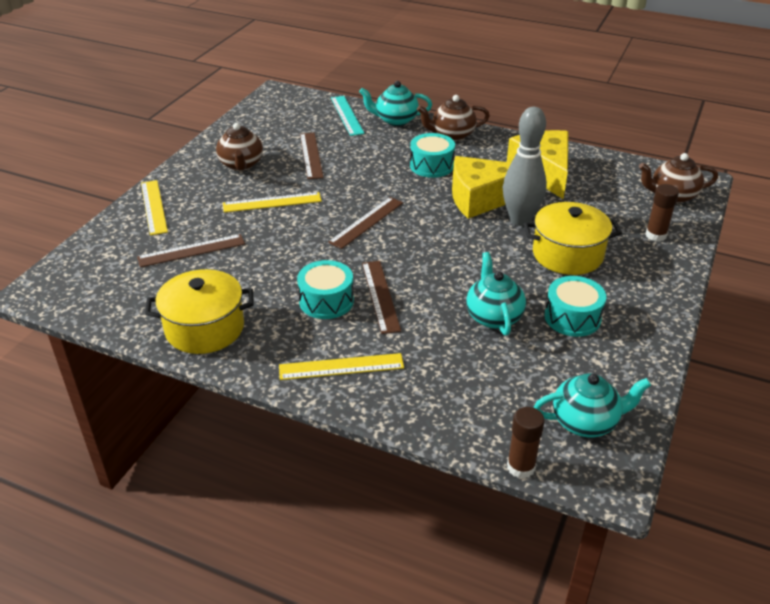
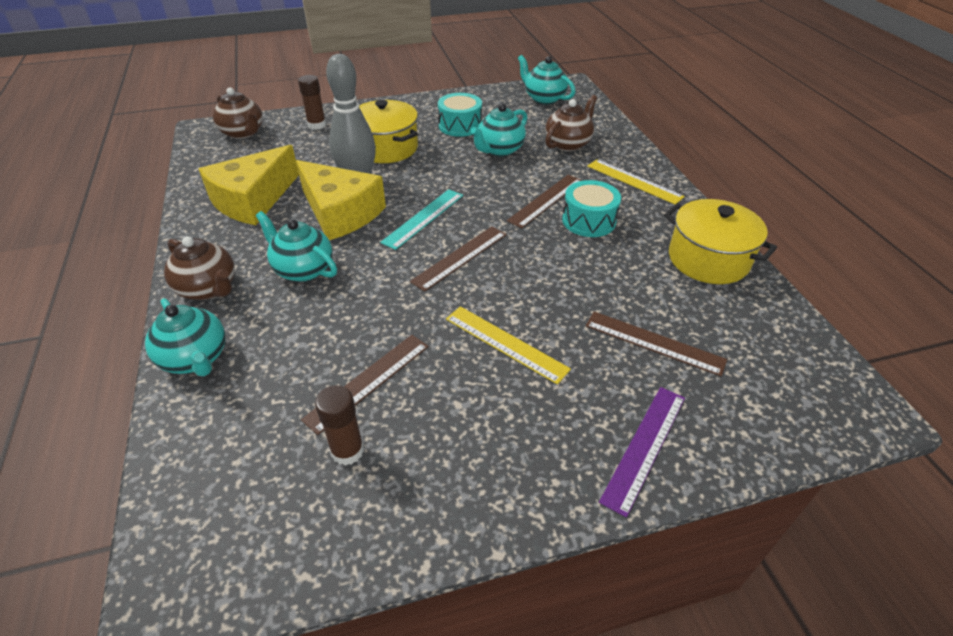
camera: 130 degrees left, 5 degrees up
yellow ruler [141,180,168,236] -> purple ruler [599,387,685,518]
brown teapot [216,123,263,171] -> brown teapot moved to [545,95,597,152]
brown ruler [328,197,403,249] -> brown ruler turned 45 degrees counterclockwise [410,226,506,292]
turquoise ruler [331,96,365,136] -> turquoise ruler moved to [380,189,463,250]
turquoise drum [410,133,455,178] -> turquoise teapot [256,211,337,282]
brown glue stick [507,407,545,479] -> brown glue stick moved to [315,385,364,466]

